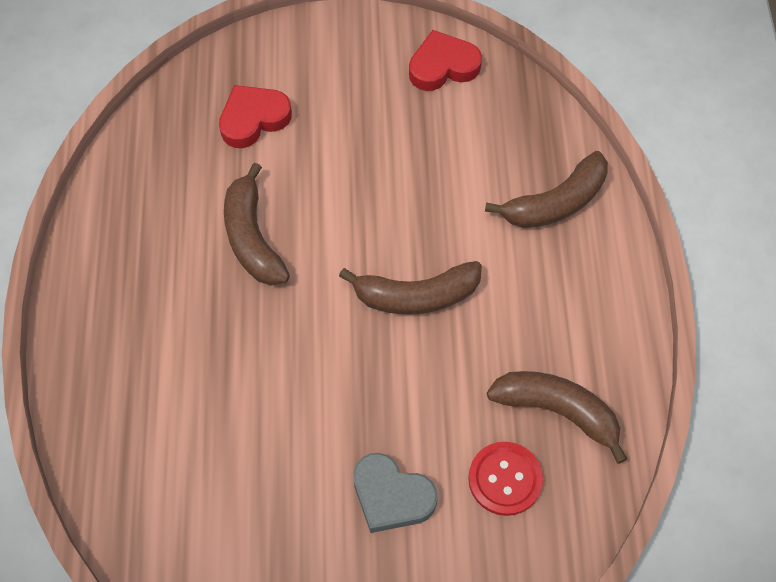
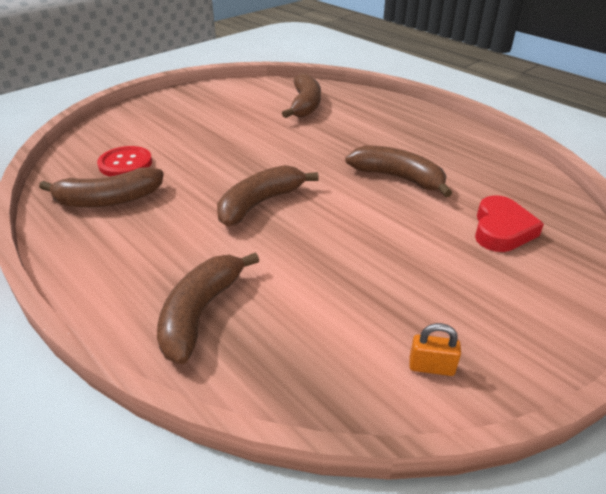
camera: 140 degrees right, 25 degrees down
grey heart [353,453,438,533] -> none
red heart [409,30,482,91] -> orange padlock [409,323,461,376]
none -> brown banana [282,73,321,118]

